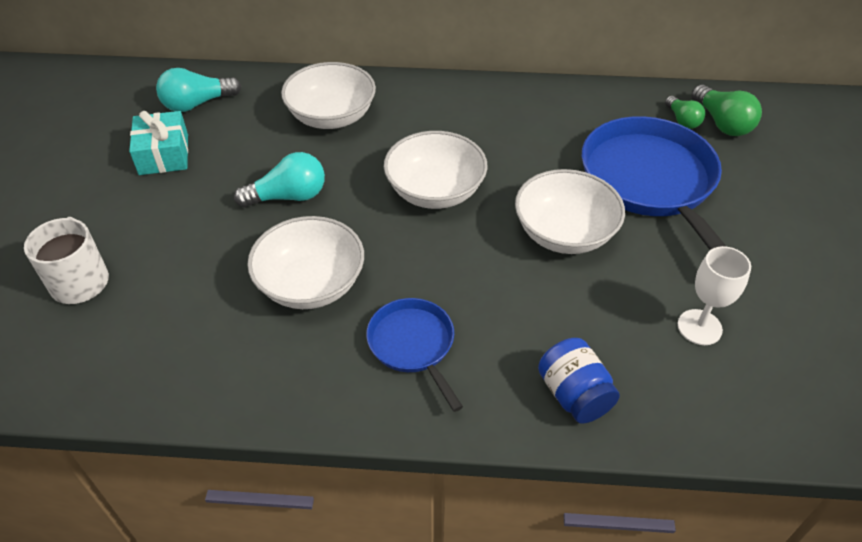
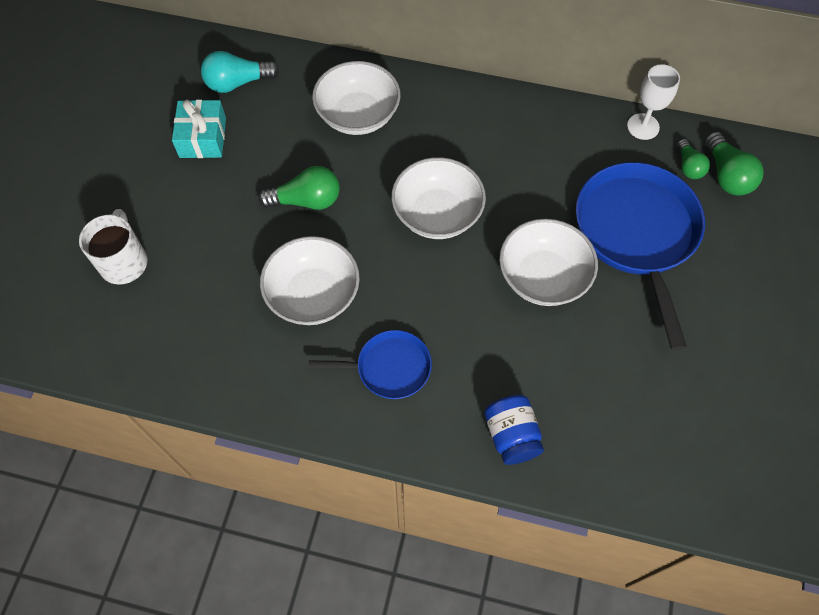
camera: 10 degrees right, 15 degrees up
turquoise light bulb [234,152,325,207] -> green light bulb [258,166,340,210]
blue pan [366,298,463,412] -> blue pan turned 105 degrees clockwise [309,330,432,399]
white goblet [678,246,751,345] -> white goblet moved to [627,64,680,140]

